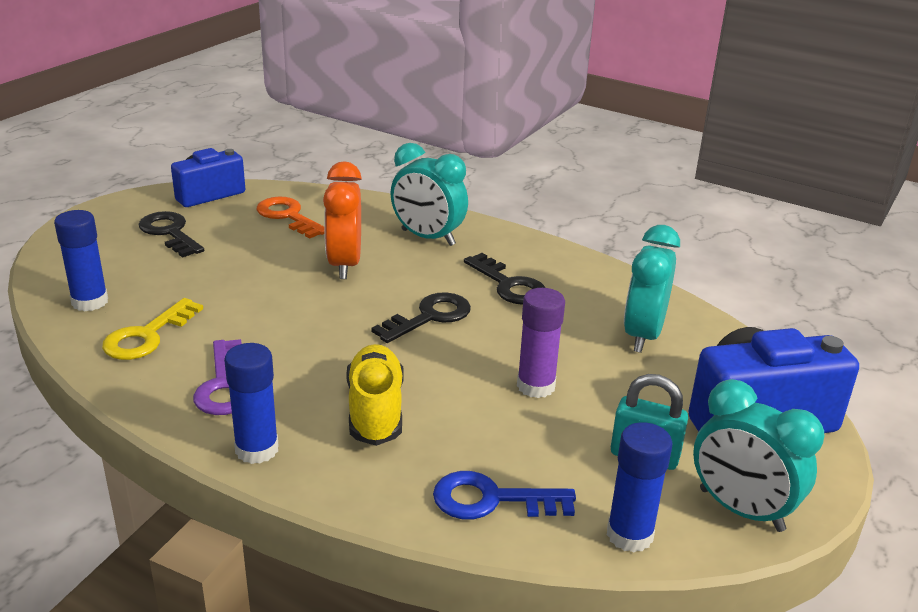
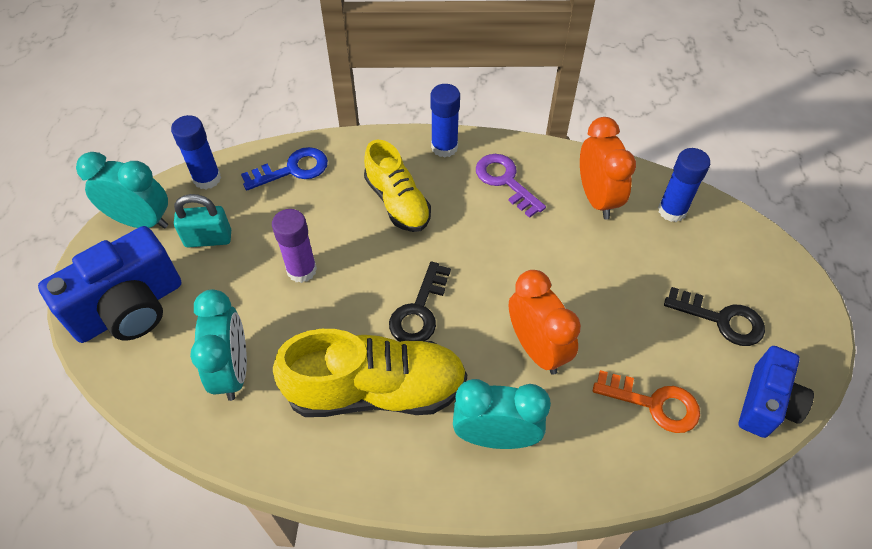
camera: 155 degrees right, 25 degrees up
yellow key [102,298,203,360] -> orange clock [580,117,636,219]
black key [464,253,545,305] -> yellow shoe [273,329,467,417]

